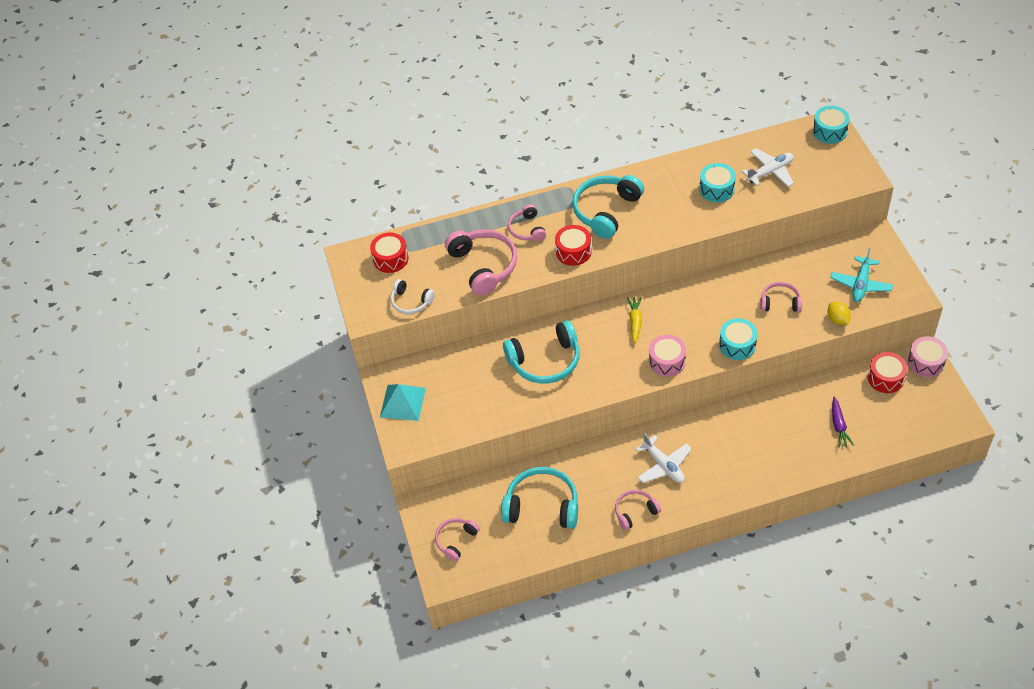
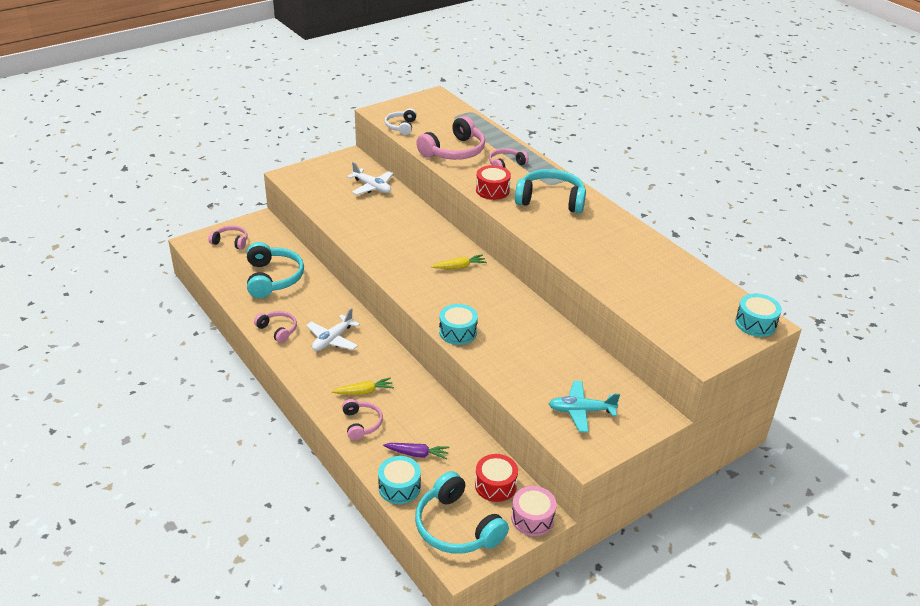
camera: 65 degrees right, 15 degrees down
red drum [370,232,409,273] -> none
turquoise pyramid [380,384,426,421] -> none
turquoise headphones [503,320,580,384] -> turquoise headphones moved to [415,471,509,554]
pink drum [649,335,686,377] -> none
turquoise drum [699,163,736,202] -> turquoise drum moved to [378,456,421,504]
white plane [742,148,794,187] -> white plane moved to [347,162,394,195]
pink headphones [760,282,802,312] -> pink headphones moved to [342,399,383,440]
yellow lemon [828,302,851,325] -> none
purple carrot [832,397,854,447] -> purple carrot turned 150 degrees counterclockwise [383,443,449,460]
none -> yellow carrot [331,377,394,395]

